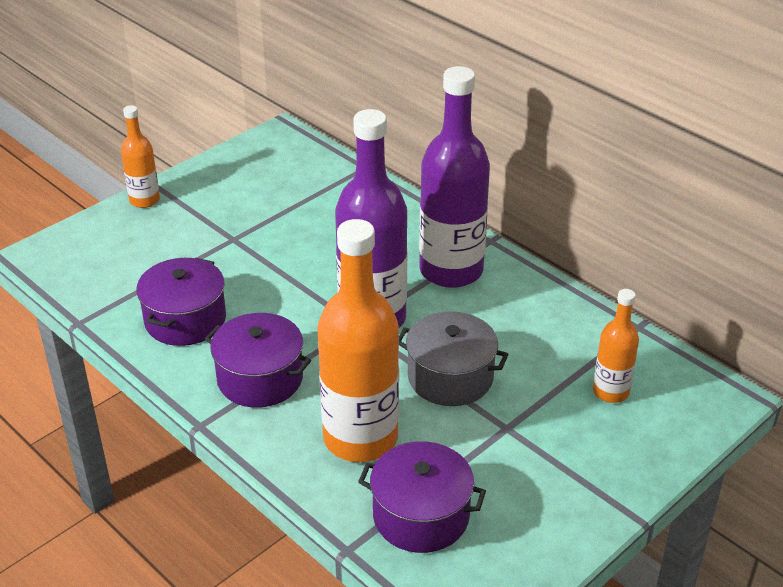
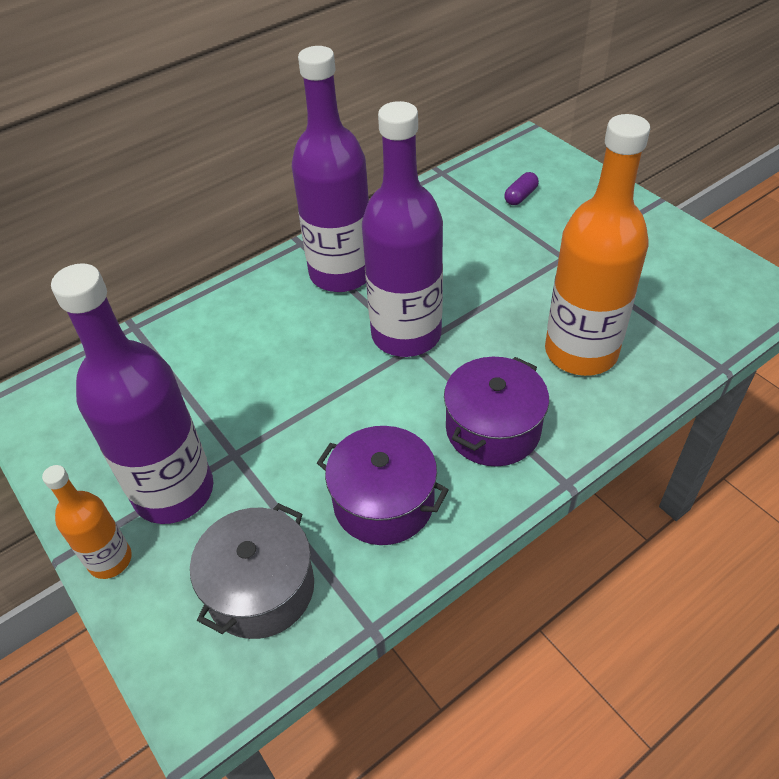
camera: 80 degrees left, 10 degrees up
purple pot [358,441,486,553] -> none
grey pot [399,311,509,406] -> grey pot moved to [190,503,314,639]
orange bottle [593,289,639,403] -> purple capsule [504,172,539,205]
none -> purple bottle [51,263,213,524]

